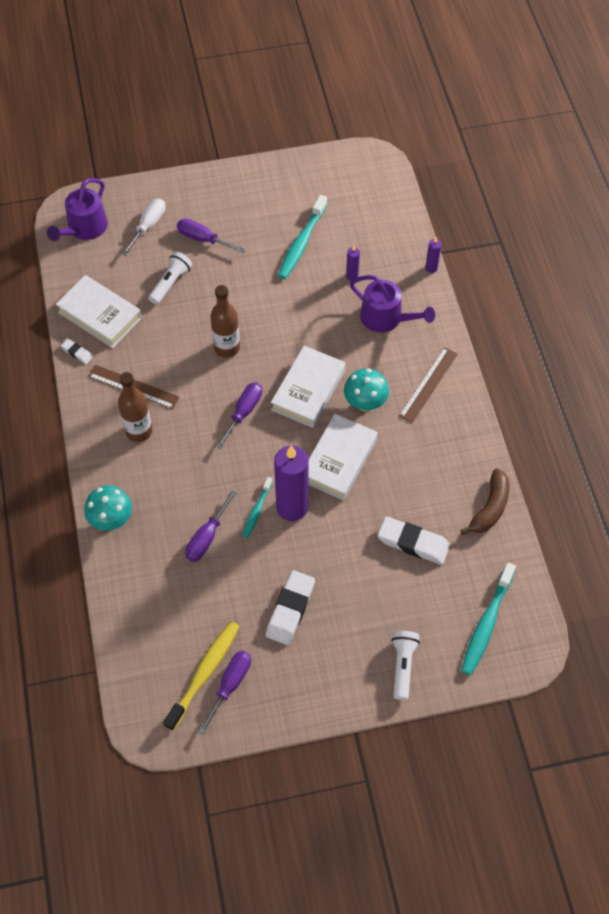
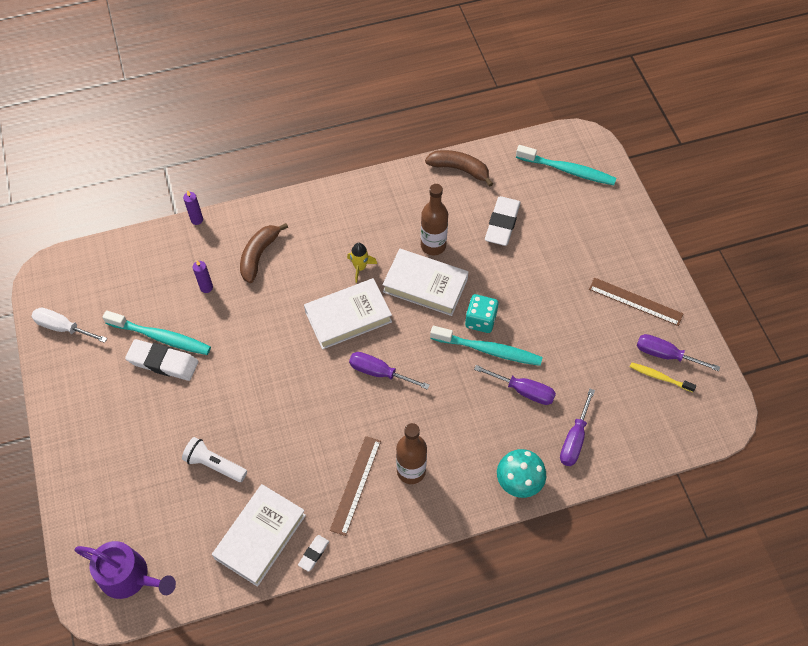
camera: 95 degrees left, 0 degrees up
white screwdriver [121,199,165,256] -> white screwdriver moved to [31,308,107,343]
yellow toothbrush [163,621,240,731] -> yellow toothbrush [630,362,696,392], size x0.58
purple screwdriver [177,219,246,253] -> purple screwdriver moved to [560,389,595,466]
brown bottle [210,285,240,358] -> brown bottle moved to [421,184,448,255]
turquoise toothbrush [242,477,273,538] -> turquoise toothbrush [430,326,543,366], size x1.73
white eraser [266,570,315,645] -> white eraser moved to [125,339,198,381]
white book [271,346,346,428] -> white book turned 45 degrees counterclockwise [304,278,392,349]
purple candle [274,445,309,521] -> turquoise dice [465,294,498,333]
turquoise mushroom [344,369,389,411] -> yellow rocket [347,243,377,283]
purple watering can [350,275,435,333] -> brown banana [240,223,288,283]
white flashlight [391,631,420,700] -> none
brown ruler [399,347,458,423] -> brown ruler moved to [589,278,683,326]

